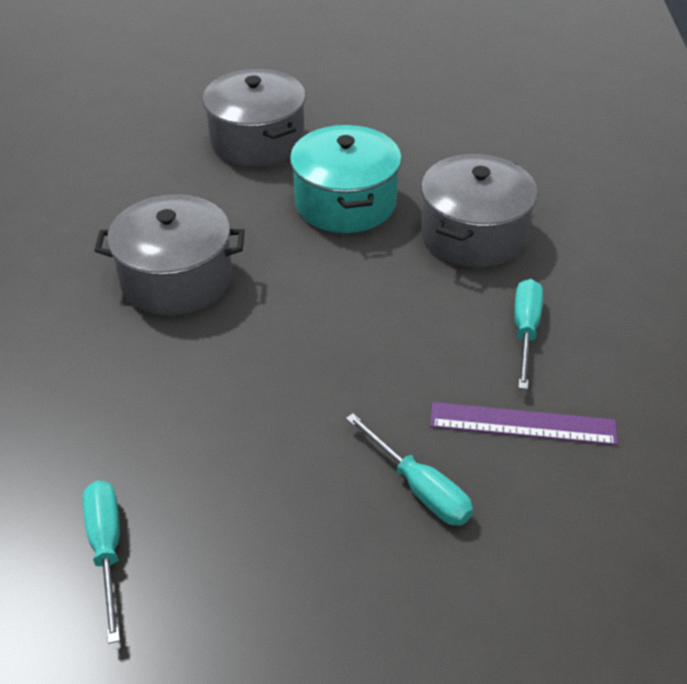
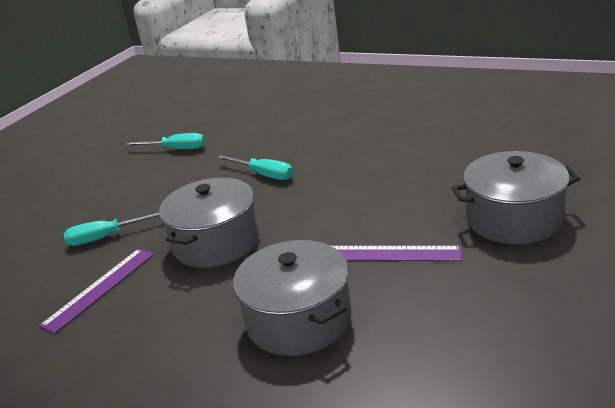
camera: 120 degrees right, 15 degrees down
grey pot [94,194,245,316] -> grey pot moved to [159,178,259,268]
turquoise pot [290,125,402,233] -> purple ruler [332,246,462,261]
turquoise screwdriver [514,279,543,390] -> turquoise screwdriver moved to [217,155,293,180]

